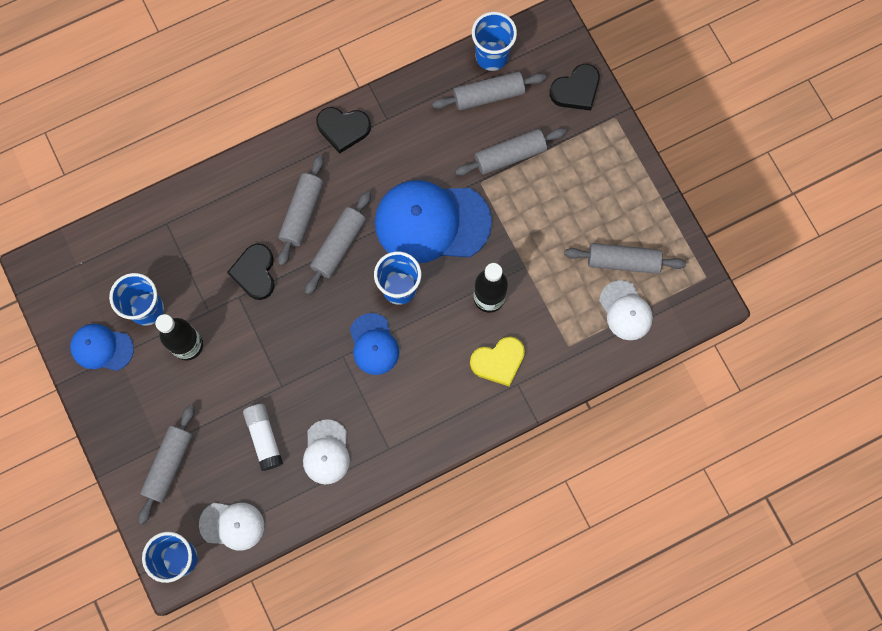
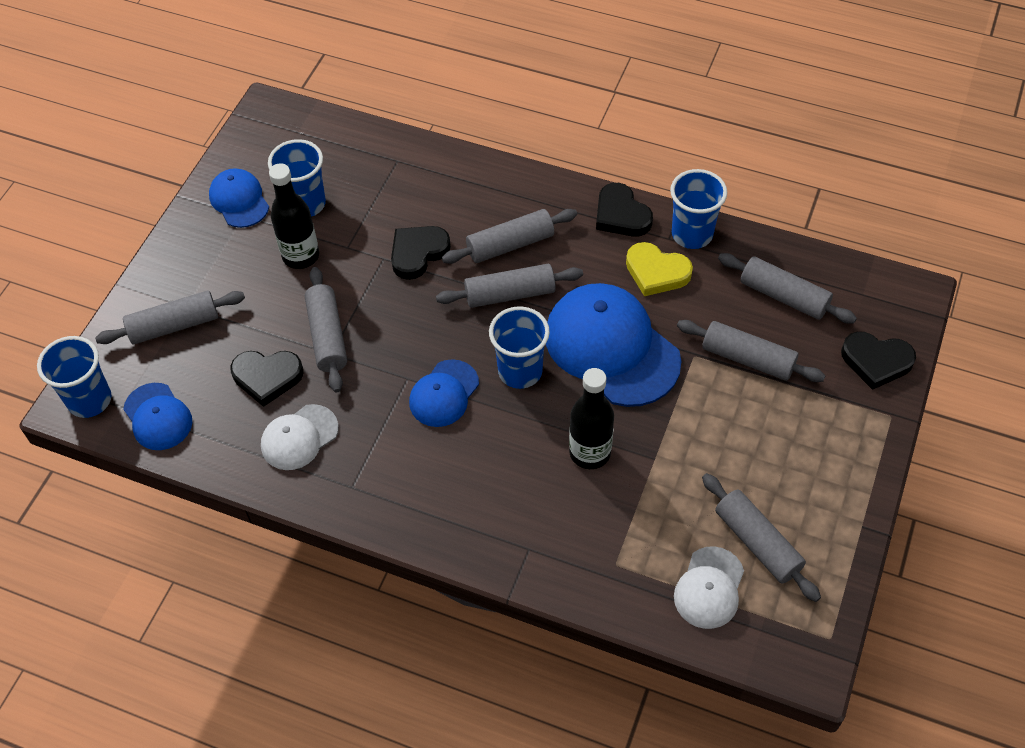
camera: 50 degrees right, 20 degrees down
white cap [199,503,264,551] -> blue cap [123,383,192,450]
white glue stick [243,404,283,471] -> black heart [230,351,303,407]
yellow heart [470,337,525,387] -> yellow heart moved to [626,242,693,296]
blue cup [472,12,517,71] -> blue cup moved to [670,169,727,249]
none -> grey rolling pin [305,267,347,392]

